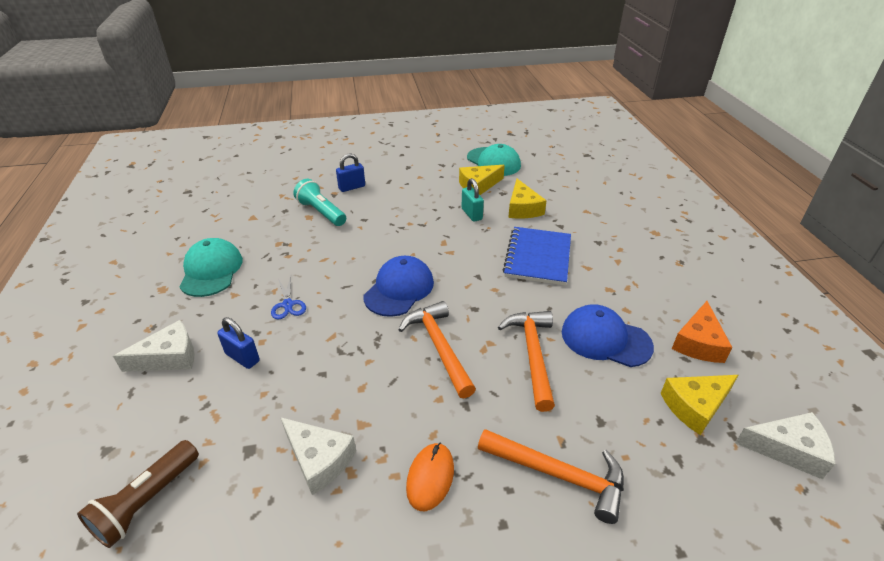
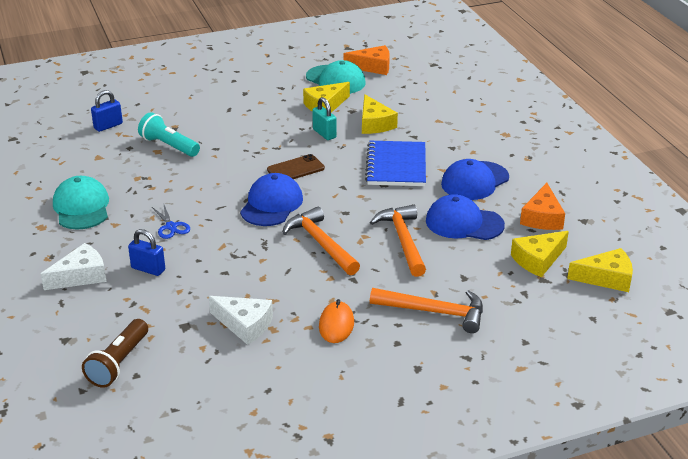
camera: 10 degrees left, 5 degrees down
blue padlock [336,154,365,192] -> blue padlock moved to [91,90,123,132]
white cheese [735,412,835,479] -> yellow cheese [567,248,633,292]
none -> brown phone [267,154,325,179]
none -> orange cheese [344,45,390,75]
none -> blue cap [441,159,509,200]

